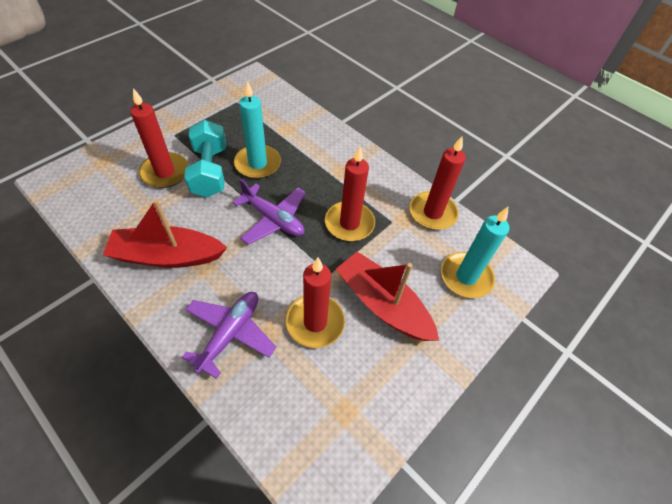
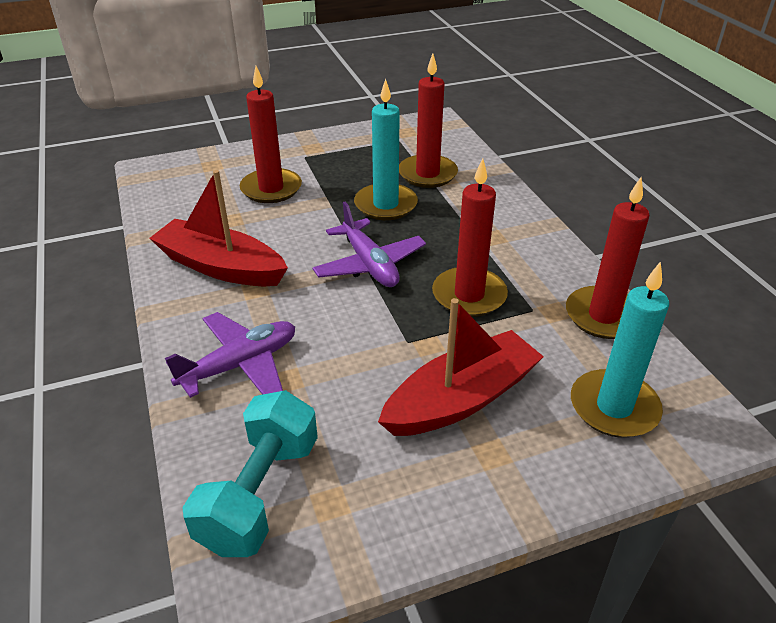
camera: 30 degrees right, 15 degrees down
turquoise dumbbell [184,120,226,198] -> turquoise dumbbell moved to [182,390,318,557]
red candle [286,258,345,348] -> red candle moved to [399,53,458,188]
red boat [336,252,439,341] -> red boat turned 75 degrees clockwise [378,298,544,436]

